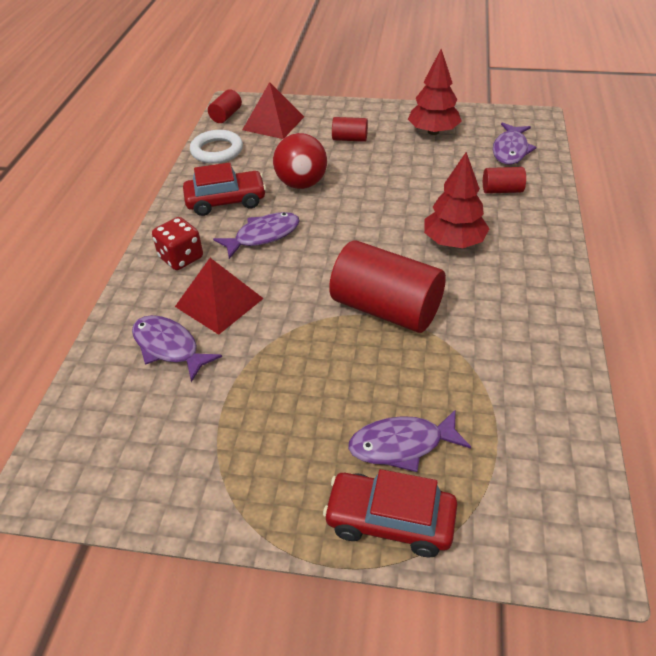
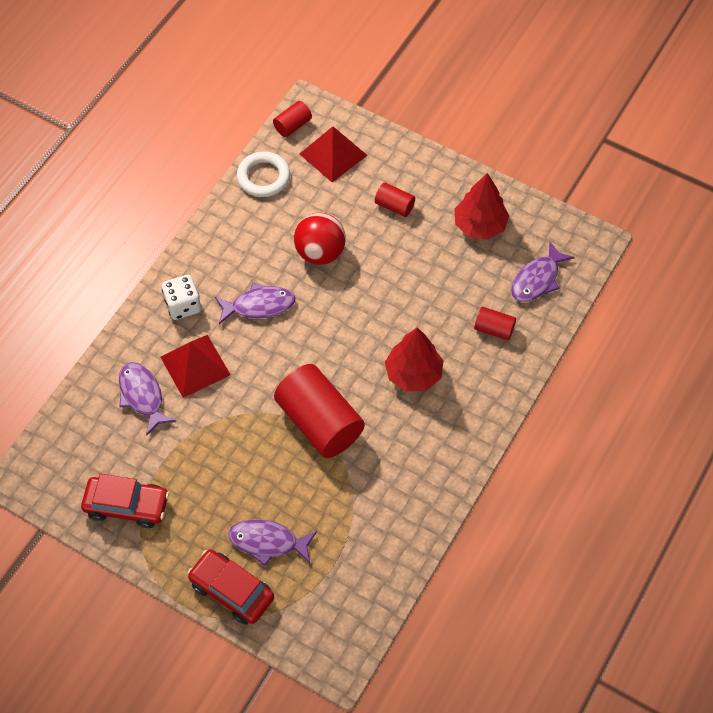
camera: 20 degrees right, 15 degrees up
red dice [152,217,203,270] -> white dice [162,275,201,320]
red car [183,162,266,216] -> red car moved to [81,474,169,528]

